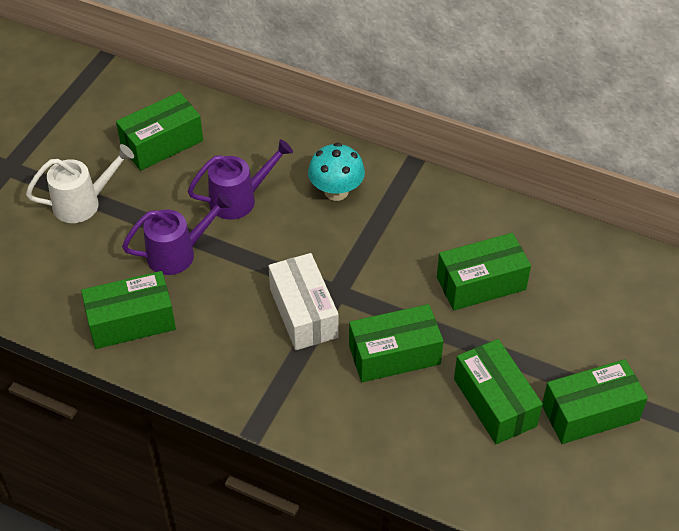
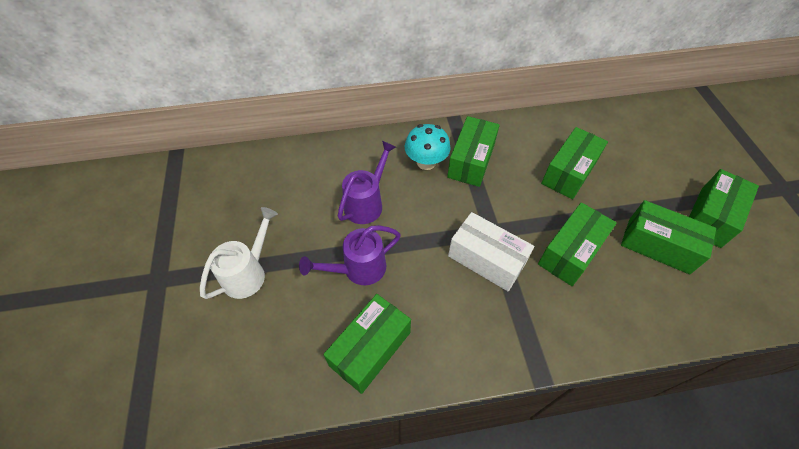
camera: 35 degrees left, 5 degrees up
green box [116,92,203,171] -> green box moved to [447,116,500,187]
purple watering can [122,193,232,275] -> purple watering can turned 150 degrees counterclockwise [299,225,401,285]

